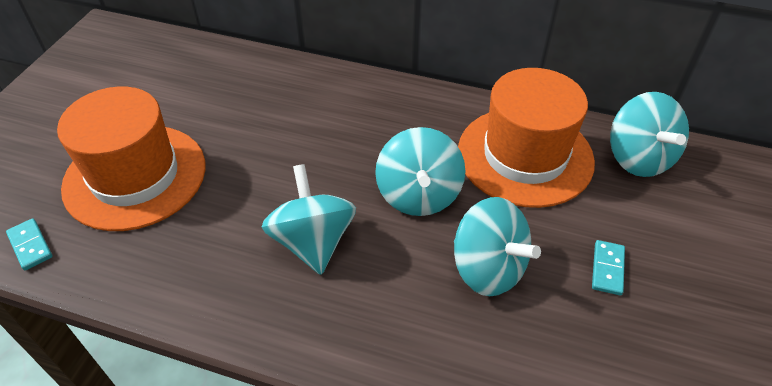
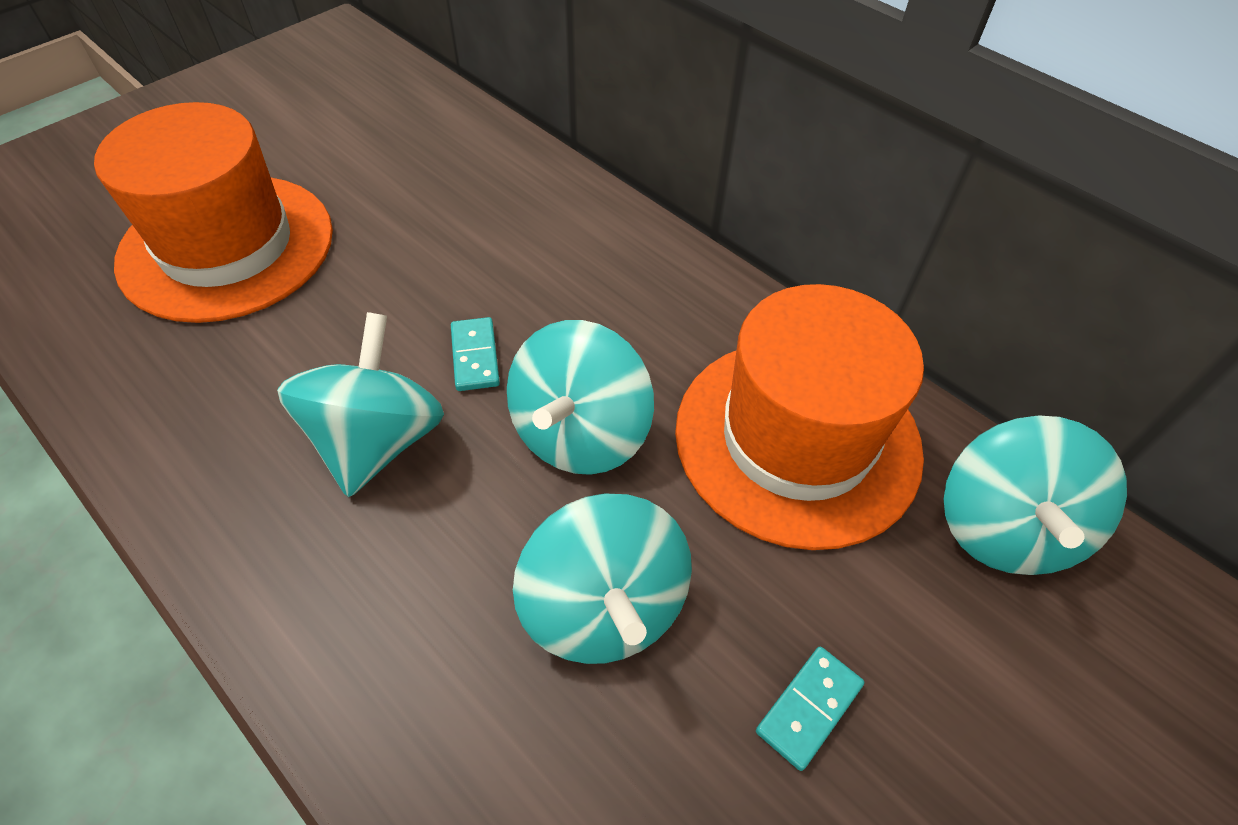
camera: 25 degrees right, 5 degrees up
turquoise domino [6,218,53,270] -> turquoise domino moved to [451,317,500,391]

